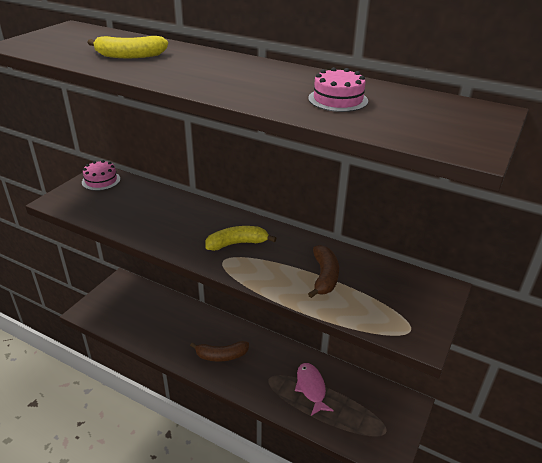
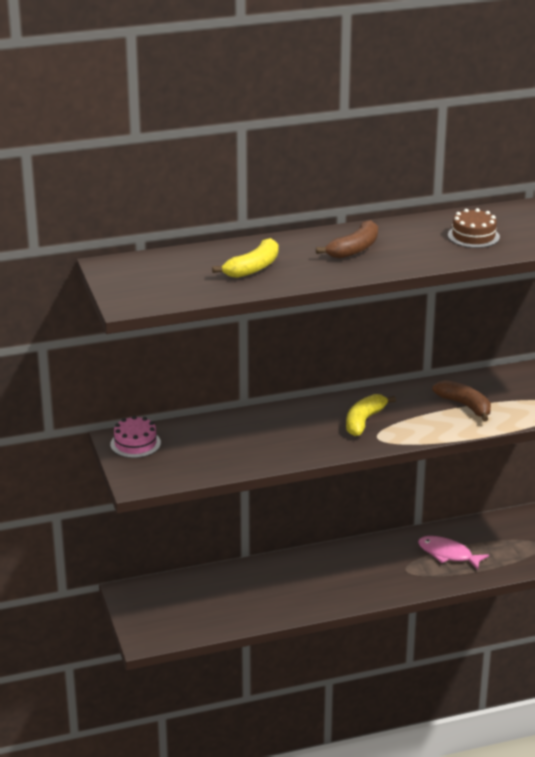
camera: 45 degrees left, 5 degrees down
brown banana [190,341,249,362] -> brown banana moved to [316,220,378,259]
pink cake [308,67,368,112] -> brown cake [448,208,500,248]

